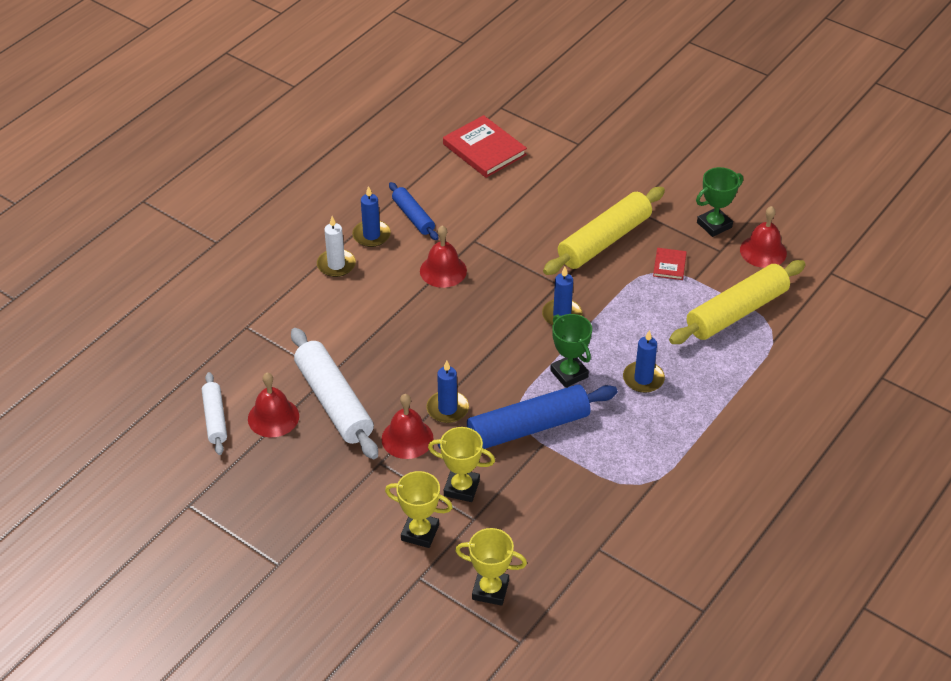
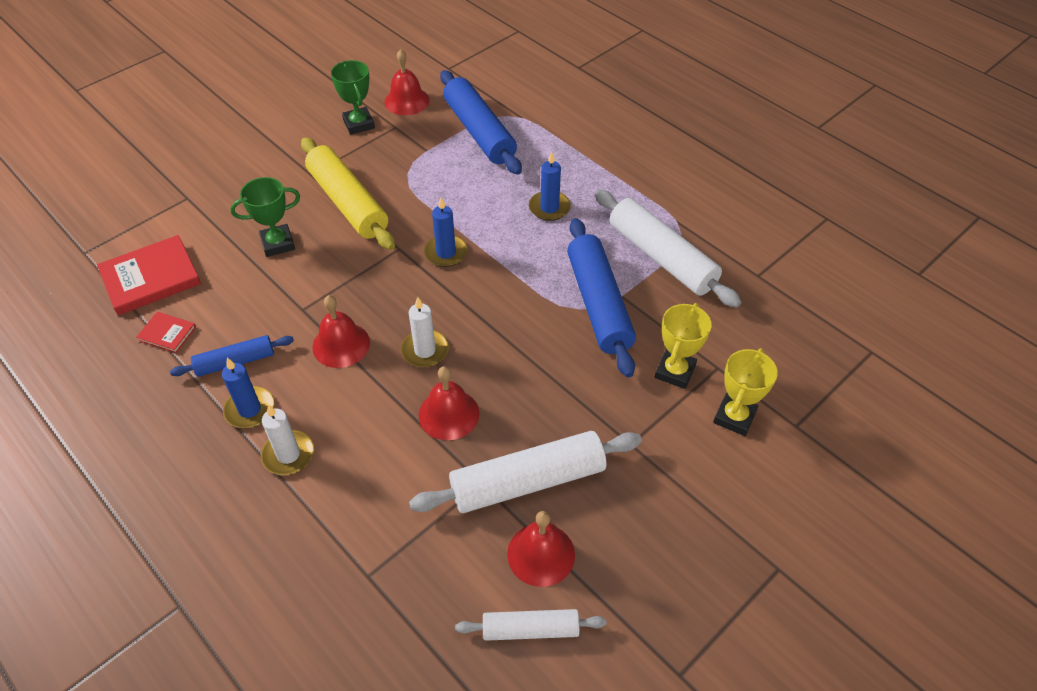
camera: 80 degrees left, 5 degrees up
red bell [382,394,434,459] -> red bell moved to [419,366,479,440]
blue candle [426,360,469,423] -> none
yellow trophy [455,528,527,606] -> none
green trophy [550,314,592,388] -> green trophy moved to [230,177,300,257]
red book [653,248,687,280] -> red book moved to [136,312,196,353]
yellow rolling pin [669,260,806,344] -> blue rolling pin [440,70,522,175]
none -> white candle [401,297,449,367]
none -> white rolling pin [595,190,741,308]

